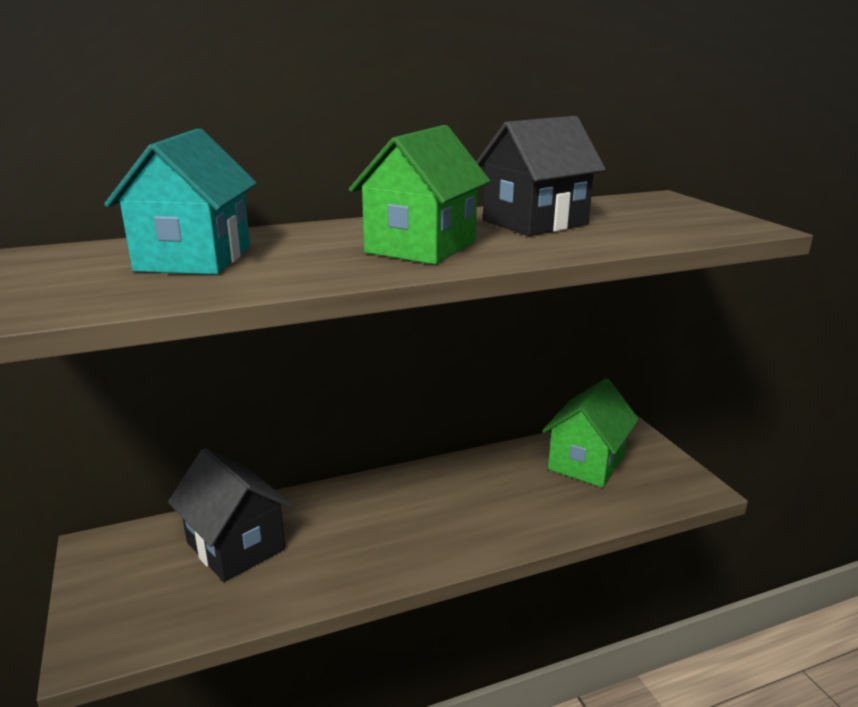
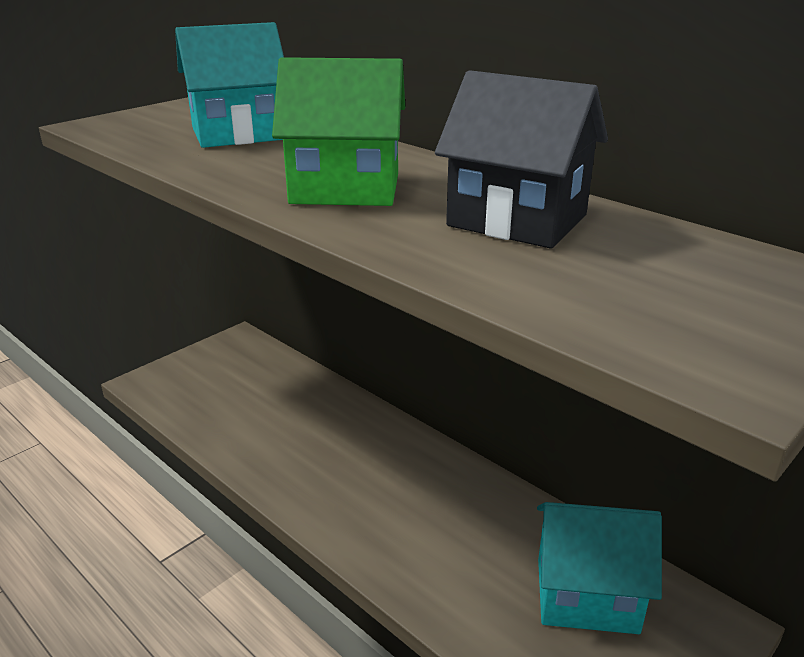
camera: 65 degrees right, 5 degrees up
black house [168,448,292,582] -> none
green house [542,378,639,487] -> turquoise house [537,502,662,634]

